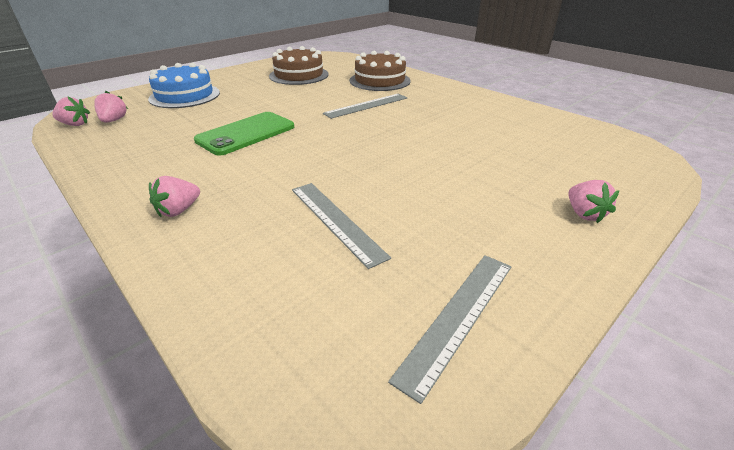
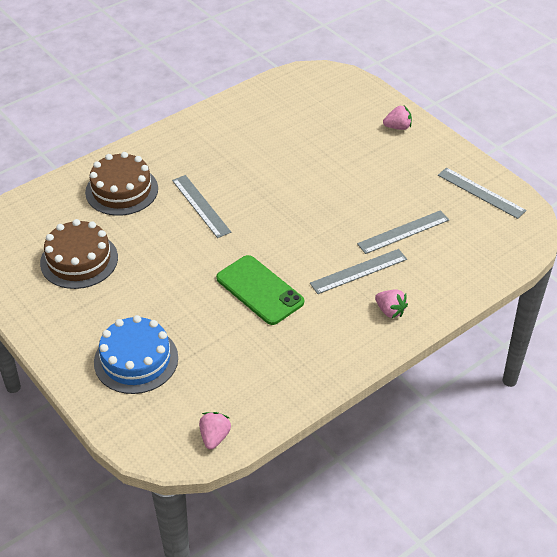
camera: 85 degrees left, 10 degrees up
pink strawberry [94,91,128,123] -> none
none -> grey ruler [310,249,407,294]

